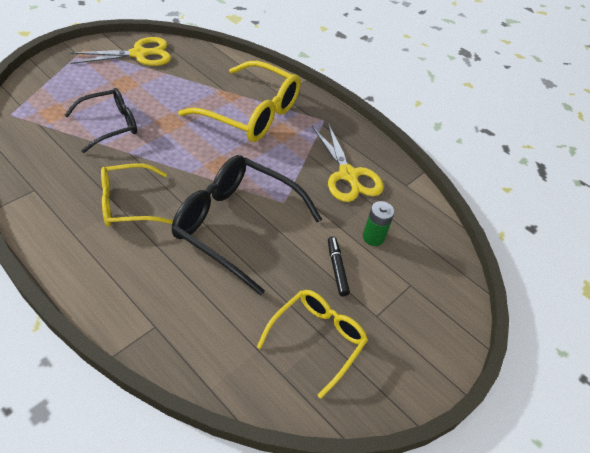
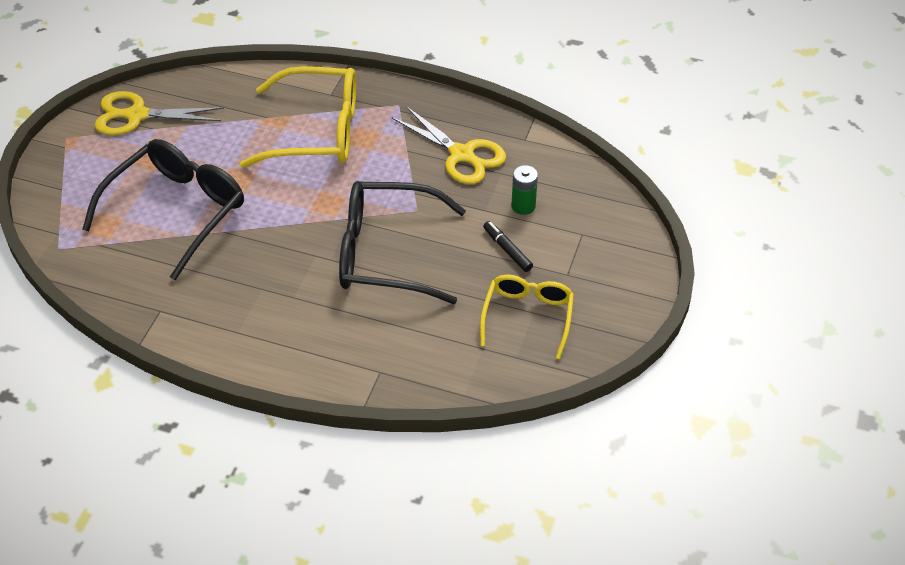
camera: 20 degrees left, 0 degrees up
black glasses [65,88,137,153] -> black glasses [82,139,244,280], size x1.63
yellow scissors [69,37,171,66] -> yellow scissors turned 135 degrees counterclockwise [95,91,224,136]
yellow glasses [101,163,173,227] -> none

